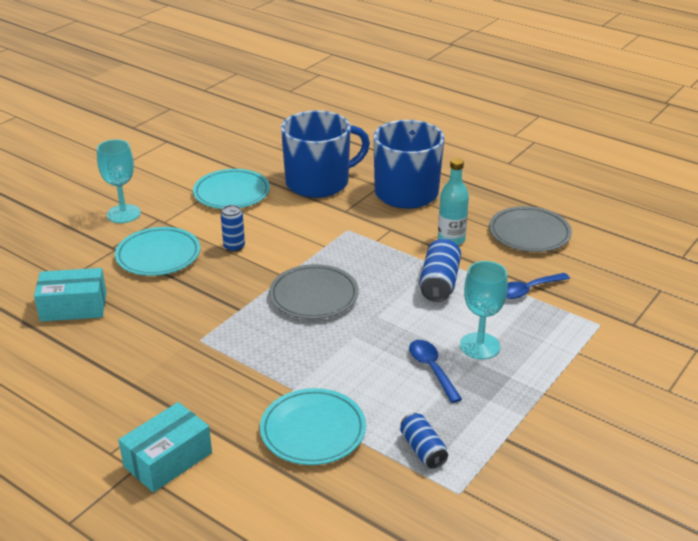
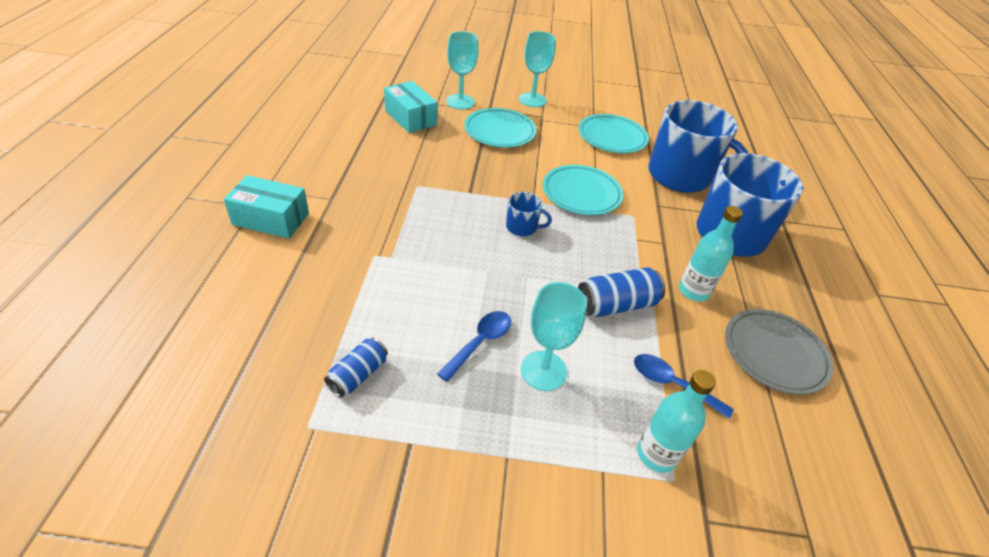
camera: 55 degrees right, 10 degrees up
blue can [221,205,245,252] -> none
turquoise plate [260,388,366,465] -> turquoise plate moved to [543,165,623,215]
grey plate [269,264,359,319] -> blue mug [506,192,552,236]
none -> turquoise goblet [446,31,478,109]
none -> turquoise bottle [637,370,716,473]

